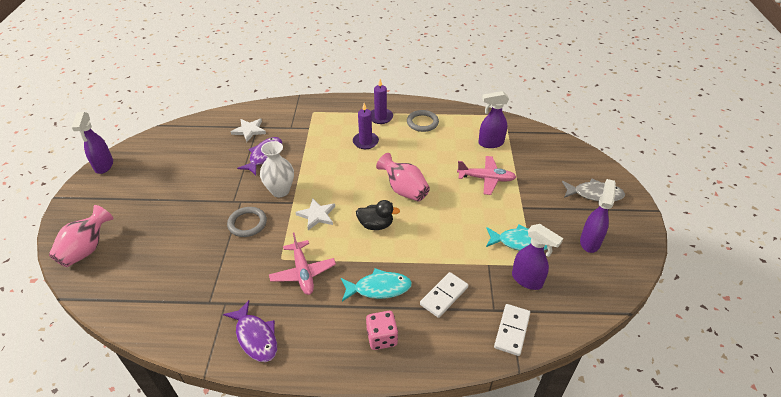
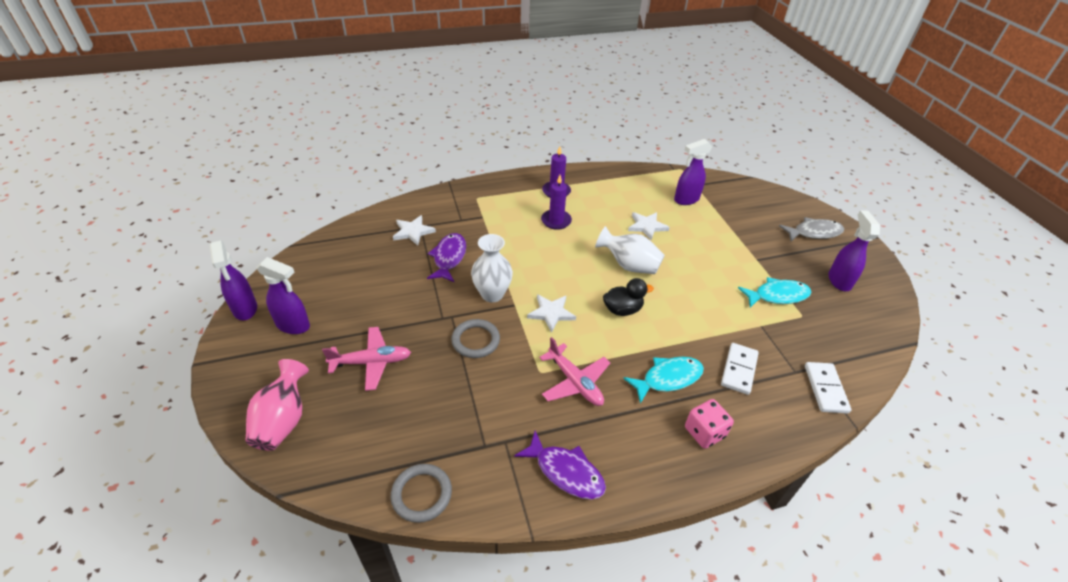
camera: 20 degrees left, 0 degrees up
pink vase [376,153,430,201] -> white vase [595,226,665,274]
grey ring [407,110,439,132] -> grey ring moved to [391,464,452,523]
pink plane [457,156,516,195] -> pink plane moved to [322,327,411,391]
purple spray bottle [512,224,563,290] -> purple spray bottle moved to [256,257,310,334]
none -> white star [628,212,670,240]

